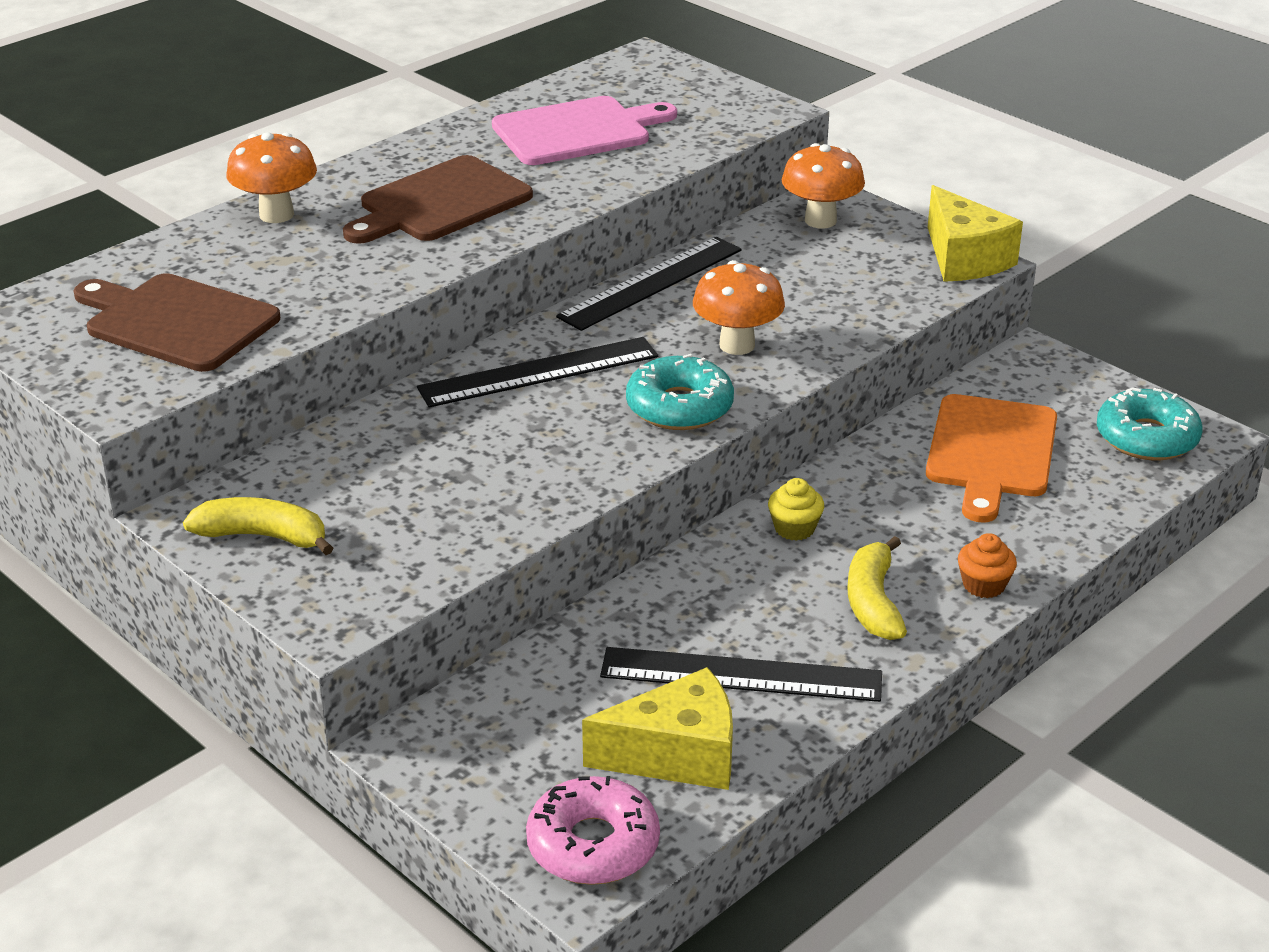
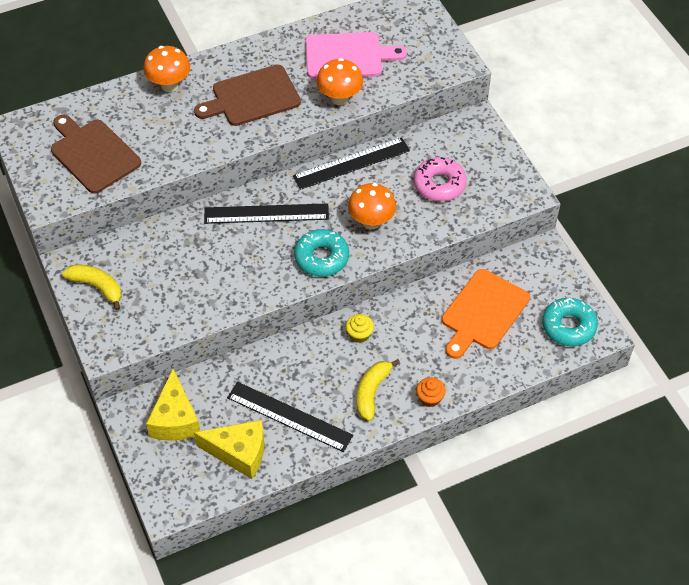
camera: 20 degrees right, 20 degrees up
pink donut [526,776,660,885] -> pink donut moved to [414,157,467,202]
orange mushroom [781,143,865,228] -> orange mushroom moved to [316,58,363,105]
yellow cheese [928,185,1023,282] -> yellow cheese moved to [146,369,200,441]

